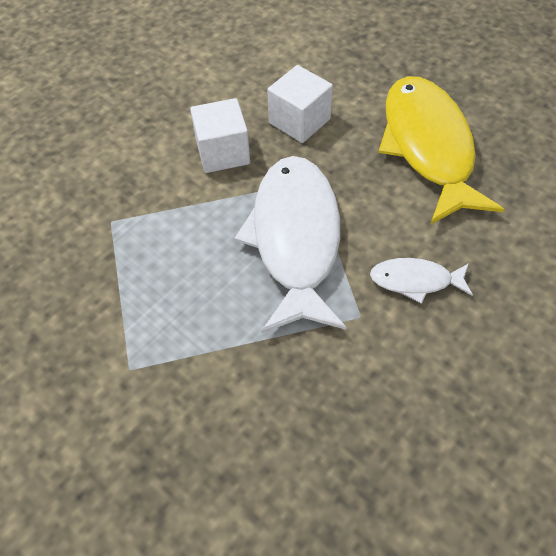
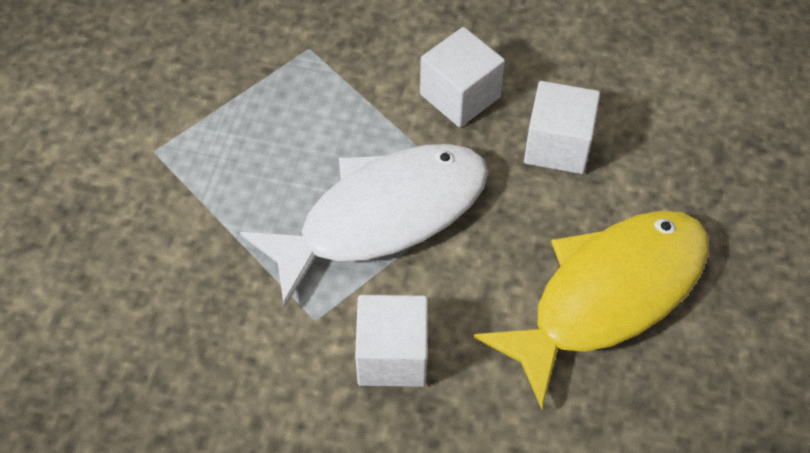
camera: 60 degrees right, 0 degrees up
white fish [370,258,473,304] -> white cube [355,295,428,387]

